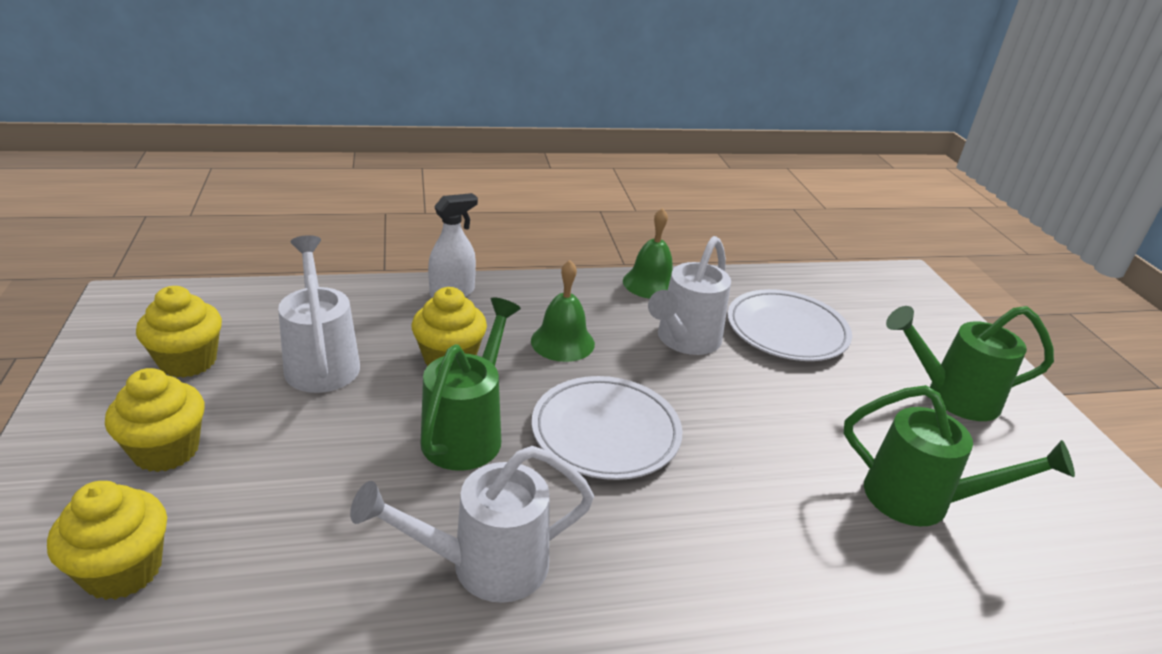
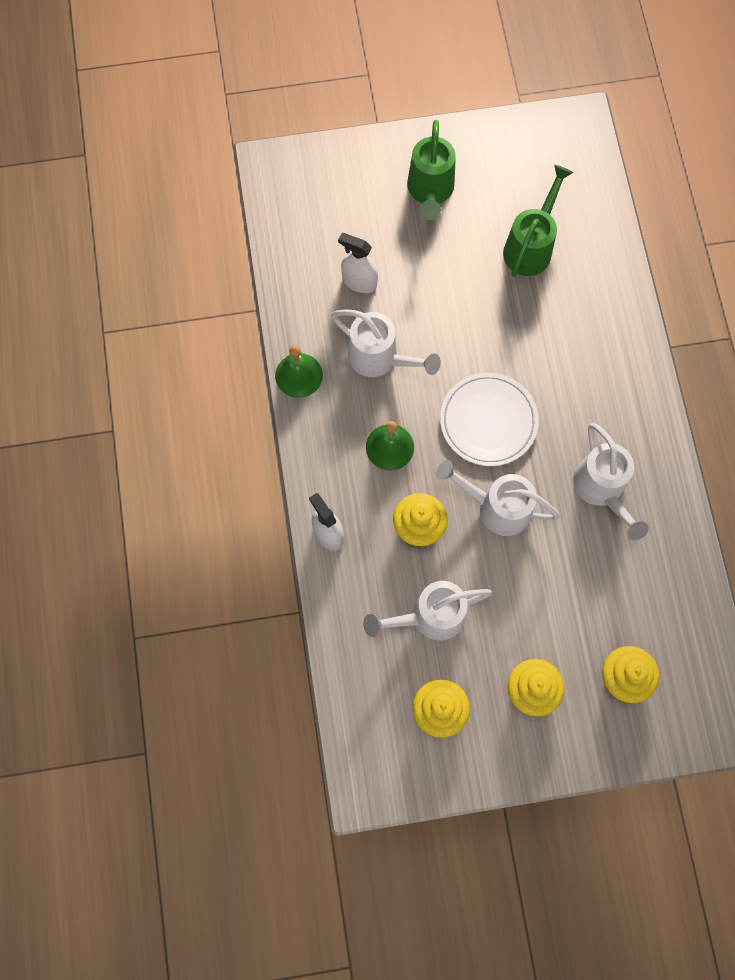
camera: 85 degrees left, 40 degrees up
green watering can [421,297,521,471] -> white watering can [436,460,560,536]
white plate [727,289,852,361] -> white spray bottle [338,233,378,293]

